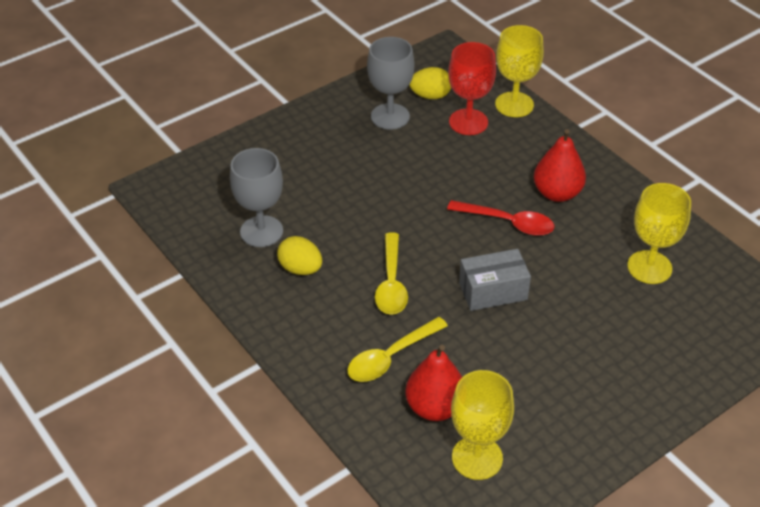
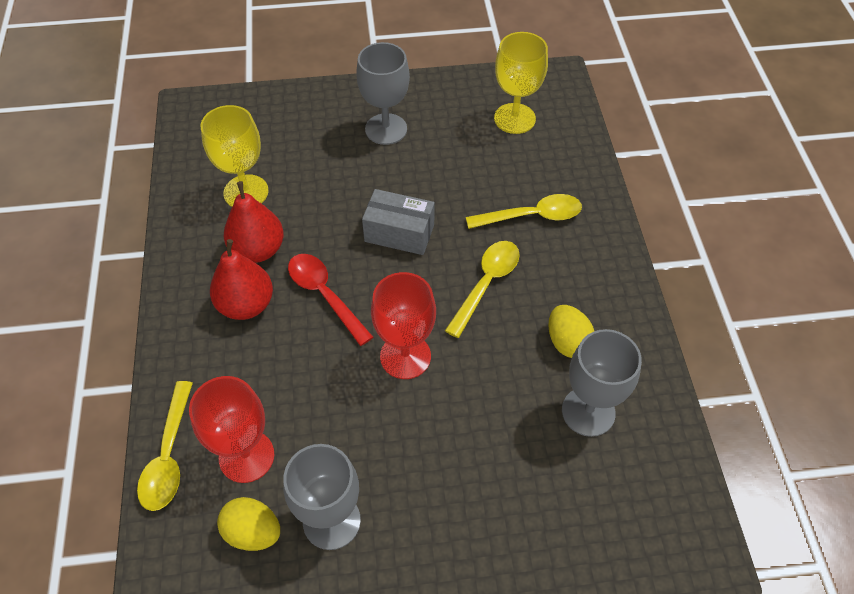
camera: 150 degrees left, 10 degrees up
red pear [405,345,462,421] -> red pear moved to [224,181,284,263]
yellow goblet [495,25,544,117] -> yellow spoon [137,381,193,511]
none -> grey goblet [356,42,410,145]
none -> red goblet [371,272,436,379]

